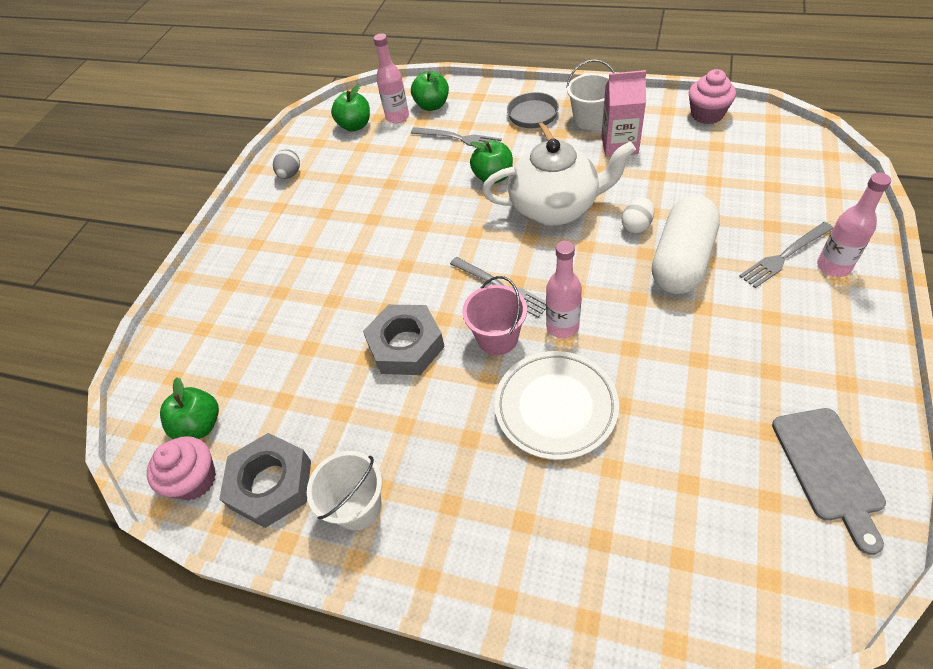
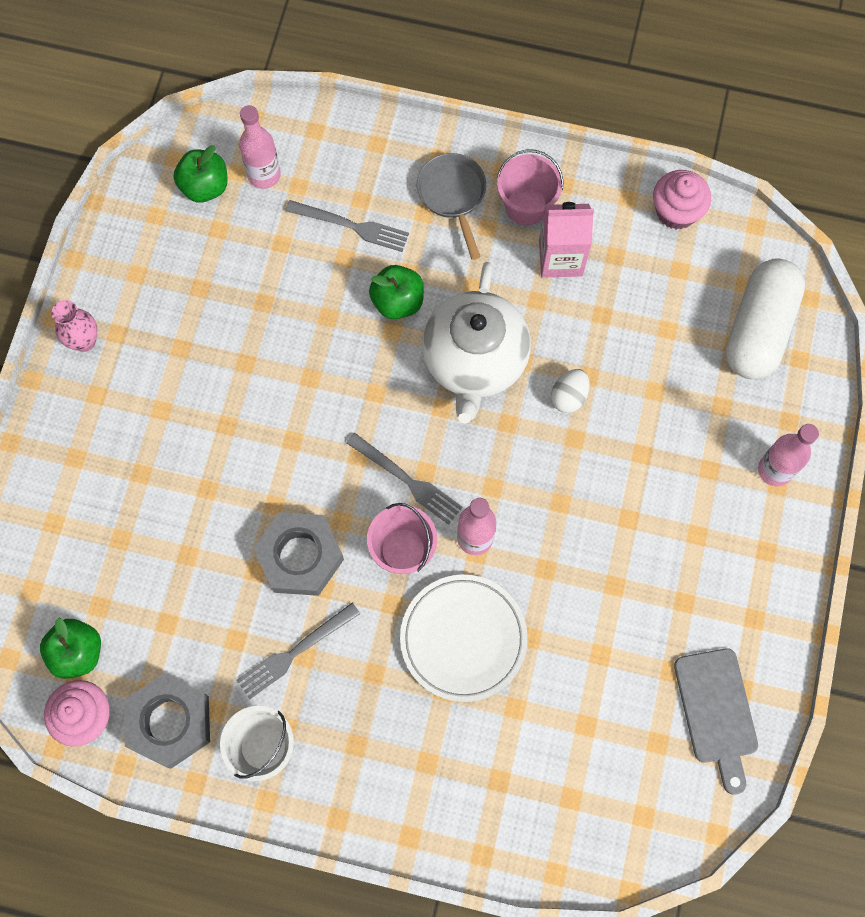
camera: 10 degrees left, 20 degrees up
grey egg [273,149,300,179] -> none
green apple [411,71,449,111] -> none
white teapot [482,139,636,226] -> white teapot turned 105 degrees clockwise [422,262,531,424]
white bucket [566,59,615,130] -> pink bucket [497,149,563,225]
white capsule [652,195,720,294] -> white capsule moved to [725,258,805,379]
grey fork [739,222,833,288] -> grey fork moved to [237,603,360,699]
none -> pink vase [52,300,97,352]

